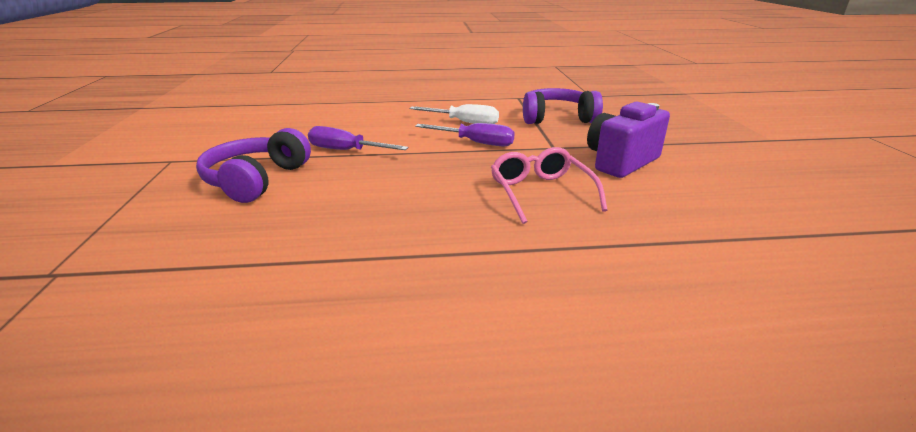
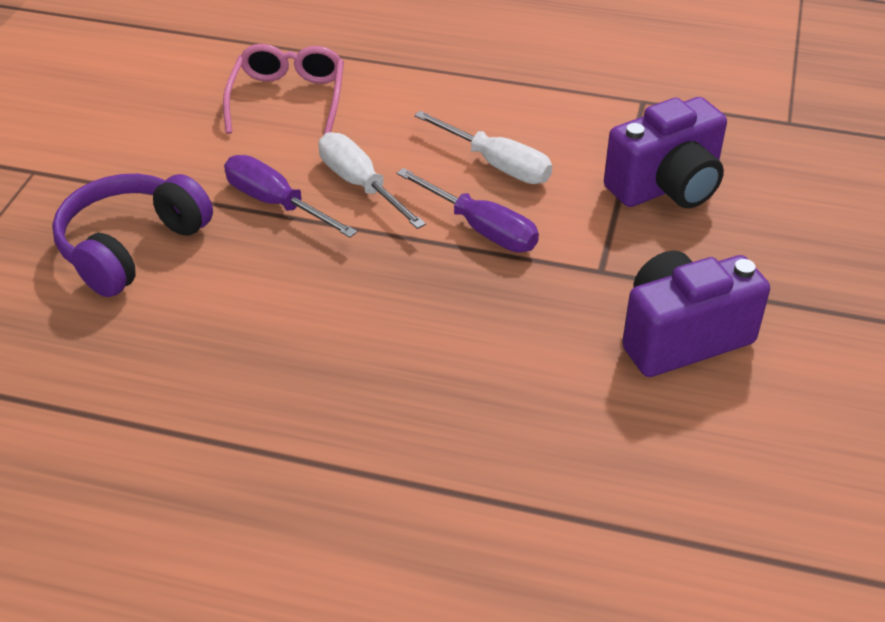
camera: 20 degrees right, 15 degrees up
pink glasses [491,147,608,224] -> pink glasses moved to [223,44,344,135]
purple headphones [523,88,603,124] -> purple camera [604,97,727,208]
none -> white screwdriver [318,132,426,229]

